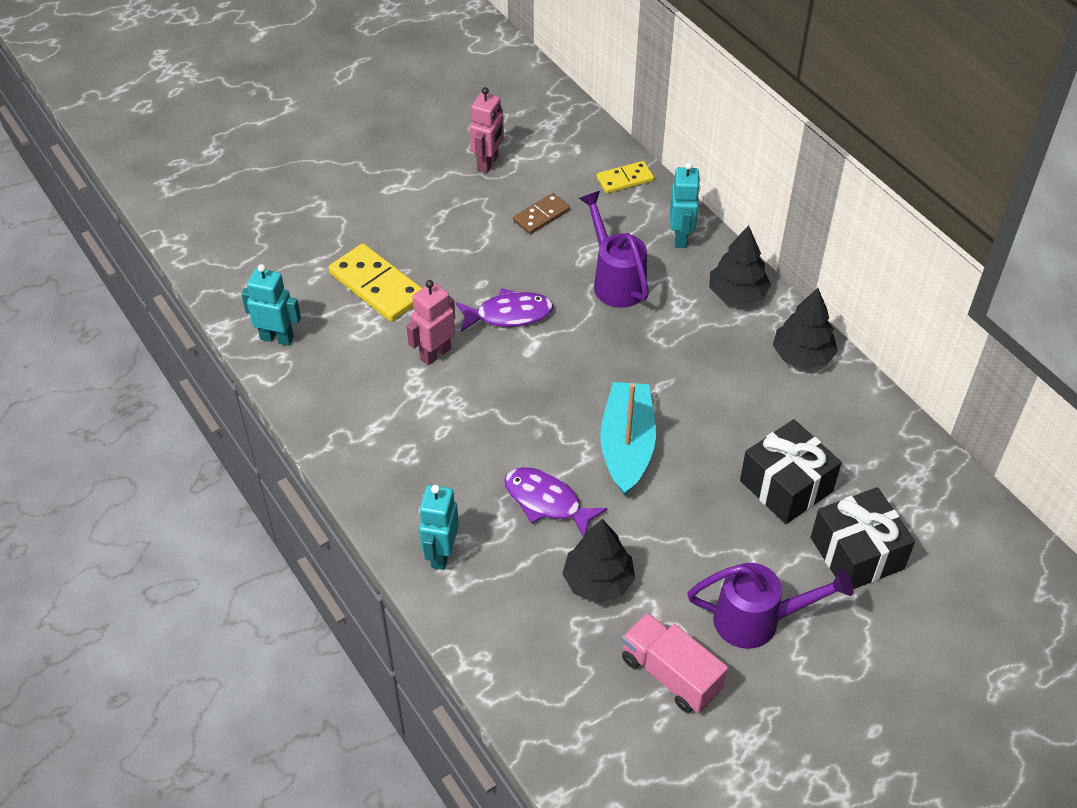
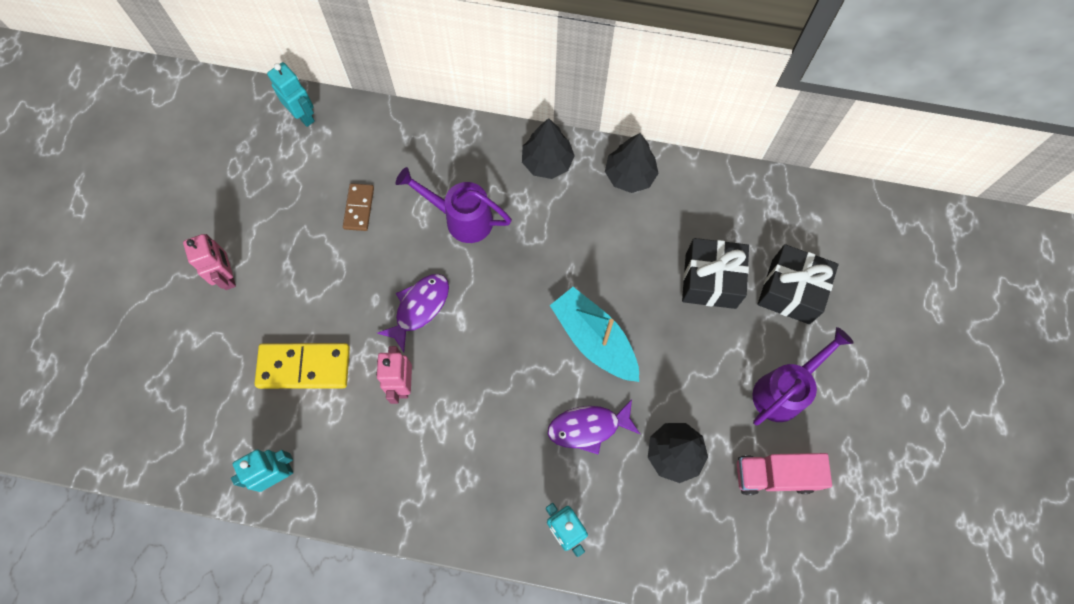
camera: 45 degrees left, 20 degrees up
pink robot [469,87,504,173] -> pink robot moved to [183,234,236,290]
yellow domino [596,161,654,193] -> none
turquoise robot [670,162,701,248] -> turquoise robot moved to [267,62,315,127]

